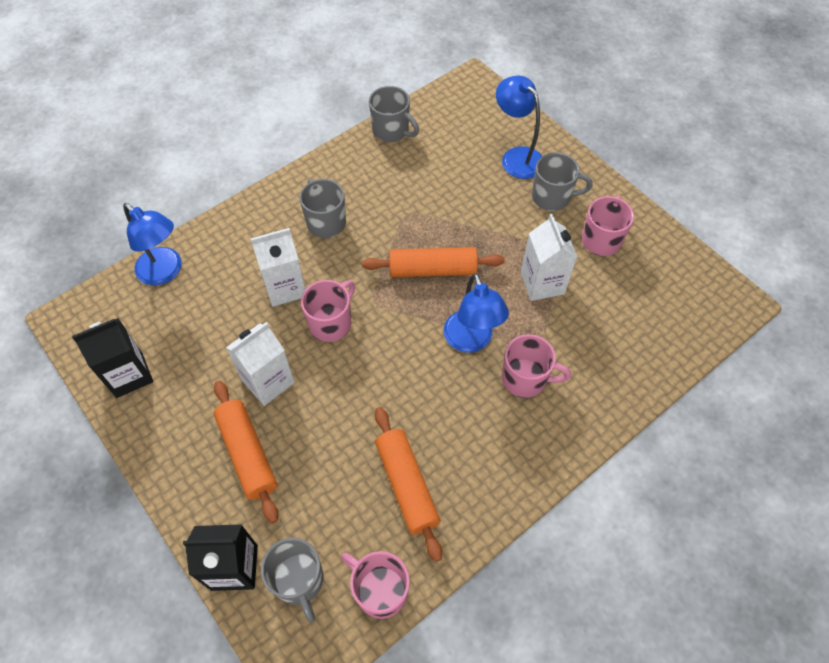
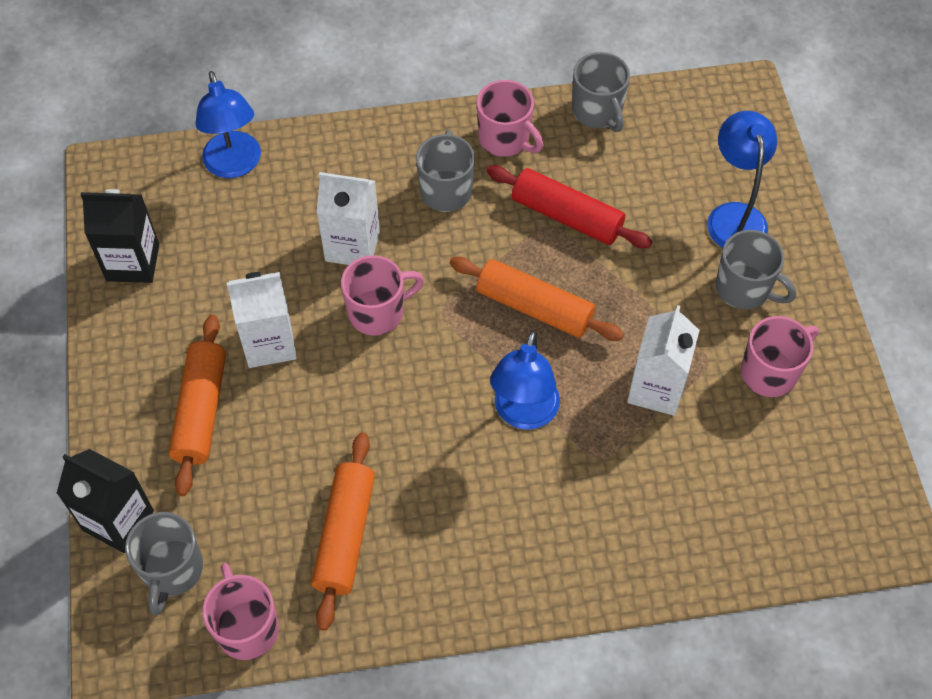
camera: 30 degrees right, 0 degrees up
pink mug [502,334,571,398] -> pink mug moved to [477,80,543,157]
none -> red rolling pin [487,166,652,248]

